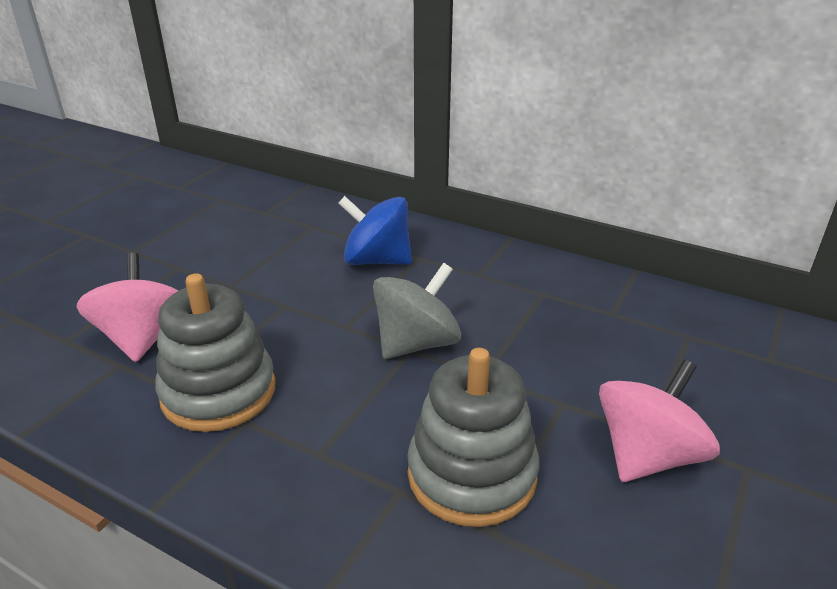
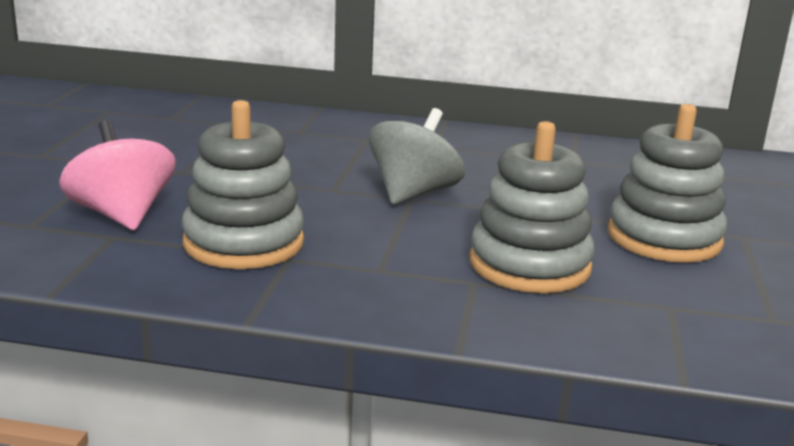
camera: 20 degrees left, 10 degrees down
blue spinning top [338,196,412,265] -> none
pink spinning top [599,360,720,482] -> grey stacking toy [608,104,727,263]

